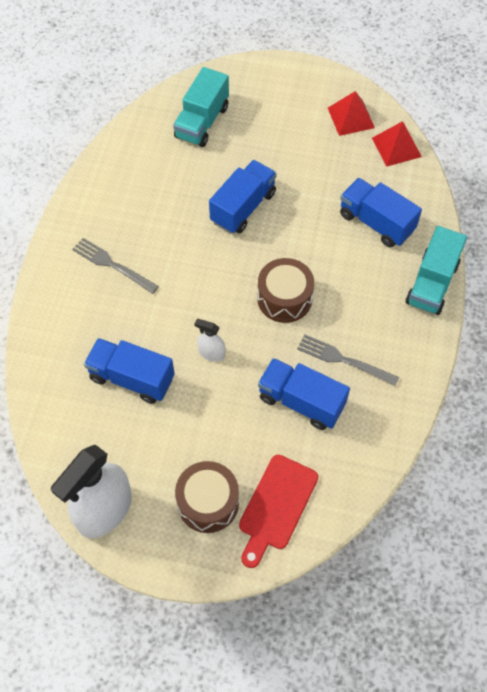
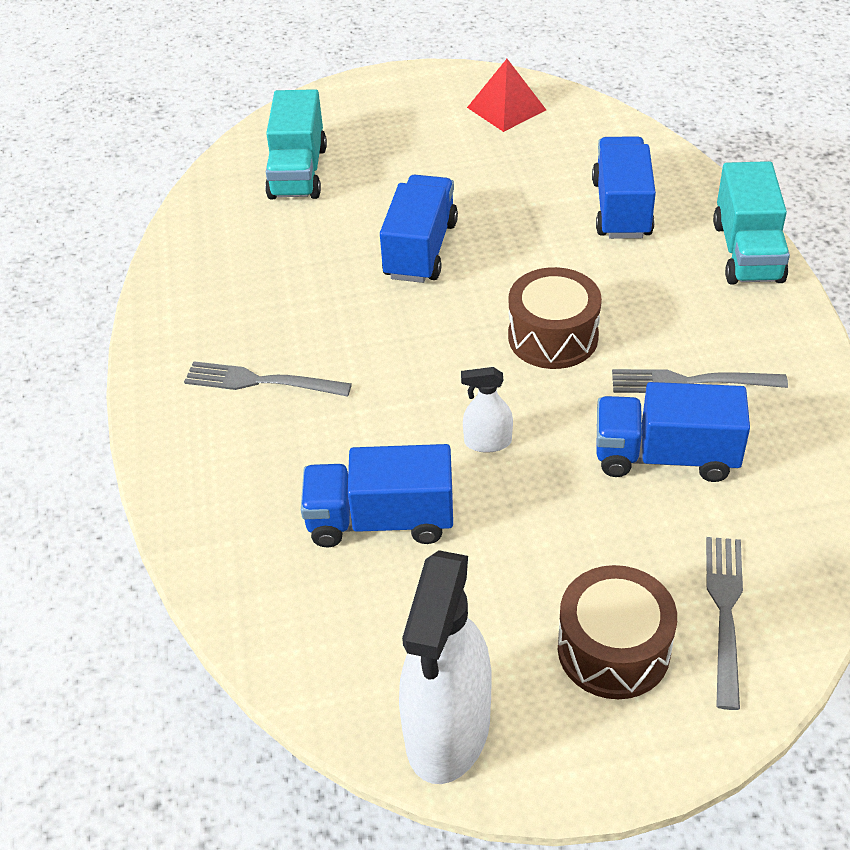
camera: 20 degrees left, 15 degrees down
red cutting board [239,455,318,568] -> grey fork [706,537,743,710]
blue truck [340,178,422,248] -> blue truck turned 75 degrees clockwise [592,136,656,239]
red pyramid [372,121,422,167] -> none

